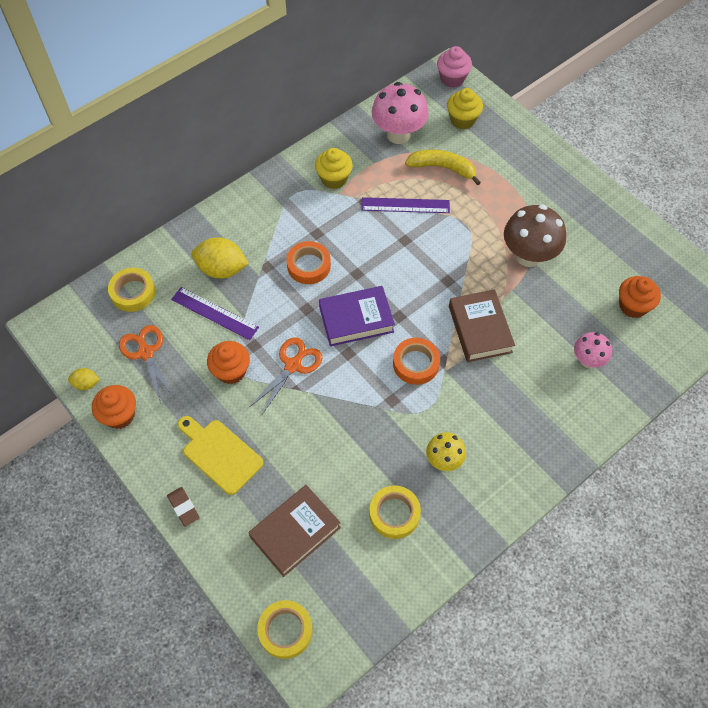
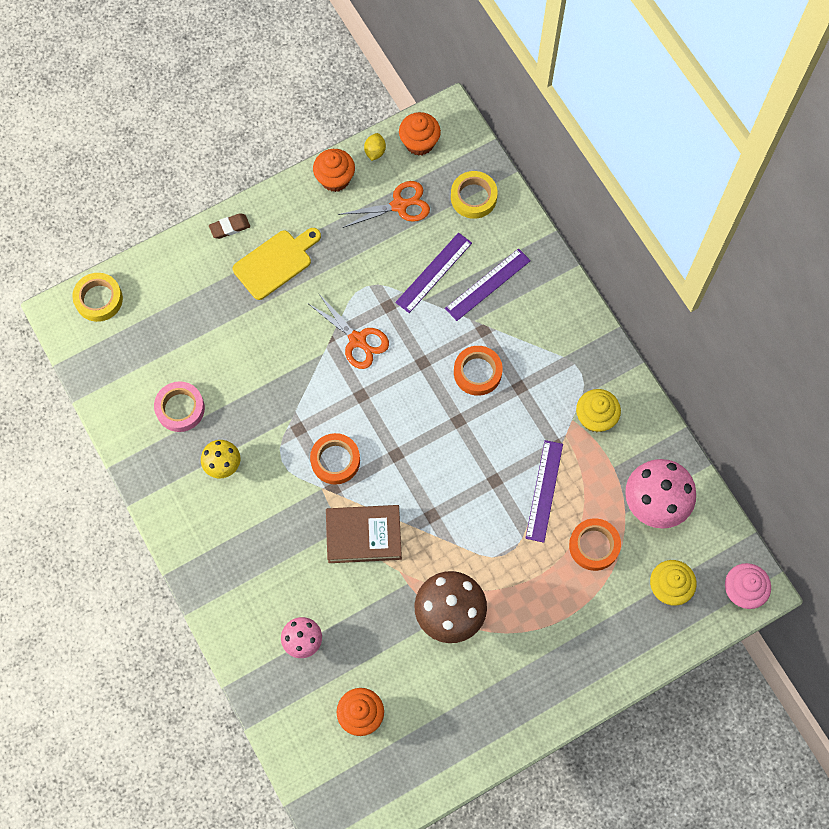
camera: 100 degrees right, 10 degrees up
yellow lemon [192,237,249,279] -> purple ruler [445,248,531,321]
orange cupcake [207,341,250,384] -> orange cupcake moved to [399,112,441,156]
brown book [248,485,341,577] -> none
purple book [319,286,395,346] -> none
yellow tape [369,485,421,539] -> pink tape [154,381,205,432]
yellow banana [405,149,481,185] -> orange tape [569,518,621,571]

